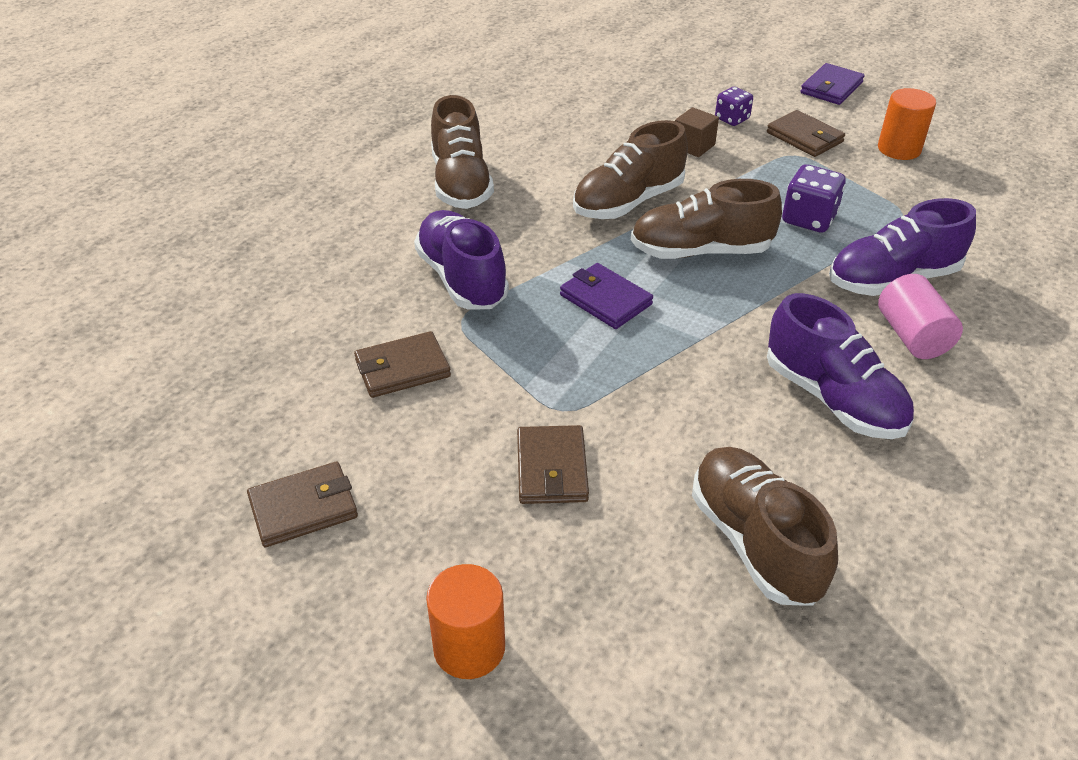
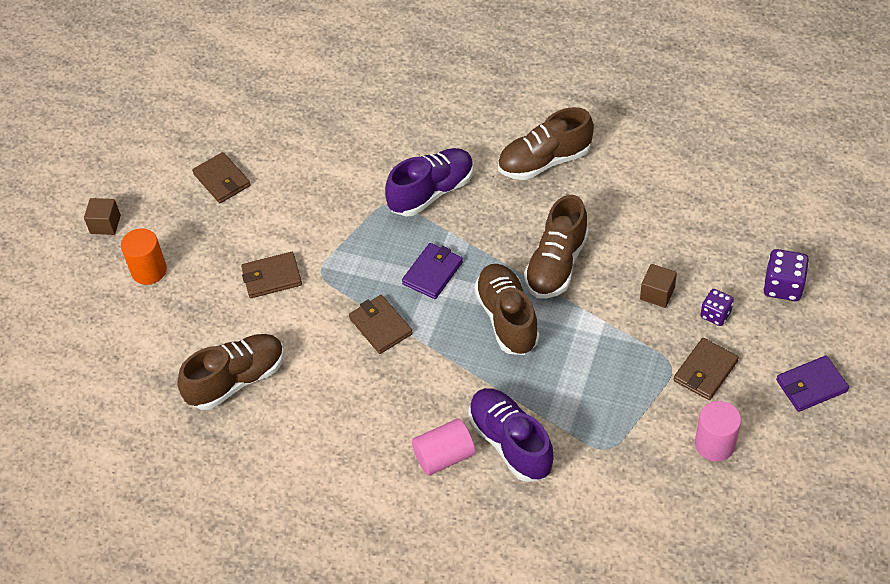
camera: 80 degrees right, 10 degrees up
brown wallet [354,331,451,398] -> brown wallet moved to [349,295,413,354]
brown shoe [573,120,688,219] -> brown shoe turned 105 degrees counterclockwise [524,195,589,299]
purple shoe [767,293,914,439] -> none
purple dice [782,164,846,233] -> purple dice moved to [763,249,809,301]
purple wallet [800,63,865,105] -> purple wallet turned 45 degrees counterclockwise [776,355,849,412]
orange cylinder [878,88,936,160] -> pink cylinder [695,401,741,462]
none -> brown cube [84,198,121,235]

